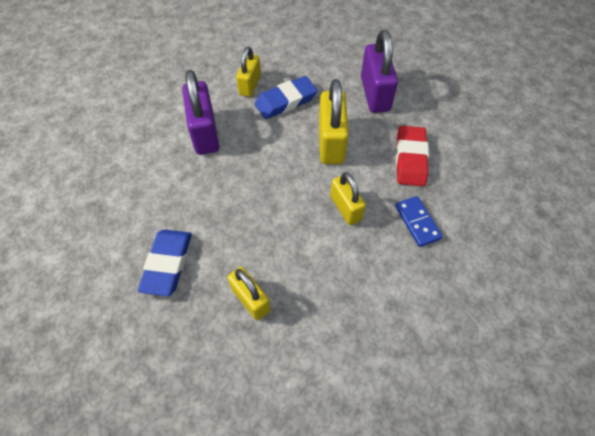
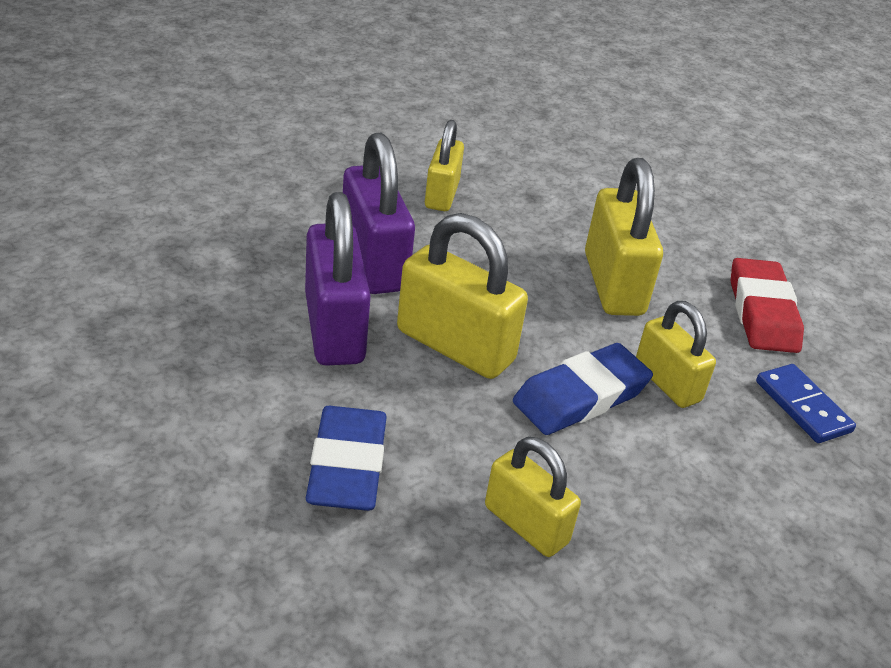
camera: 10 degrees left, 20 degrees down
blue eraser [255,76,318,119] -> blue eraser moved to [513,343,653,435]
purple padlock [361,30,398,113] -> purple padlock moved to [305,192,371,366]
none -> yellow padlock [397,213,528,379]

